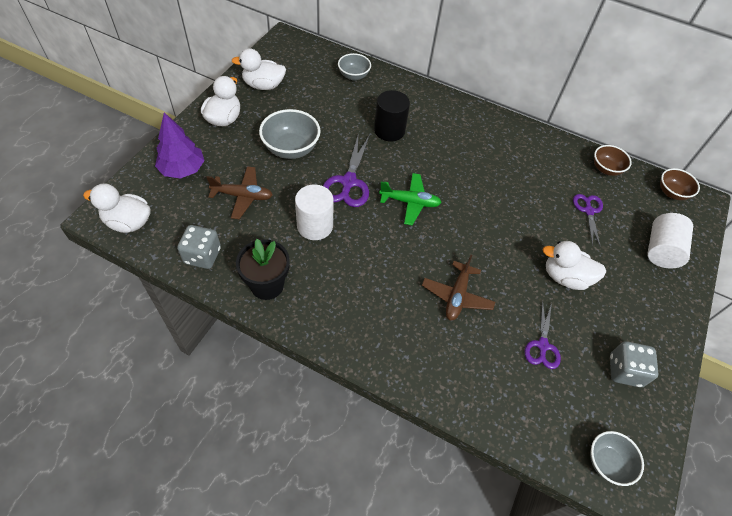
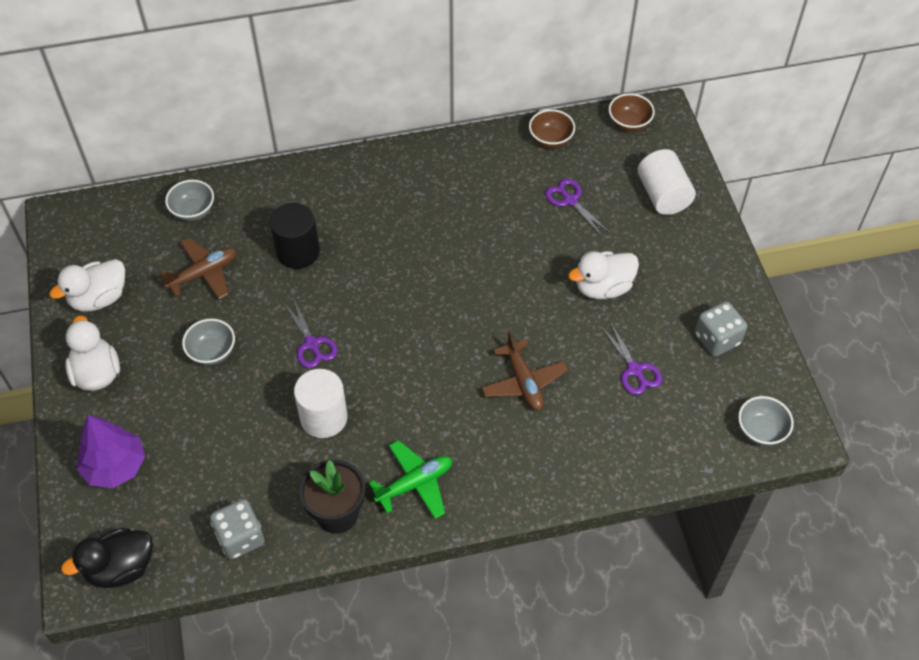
camera: 35 degrees left, 0 degrees up
white duck [83,183,151,233] -> black duck [61,528,153,588]
brown plane [206,166,273,219] -> brown plane moved to [161,238,237,299]
grey bowl [259,109,321,159] -> grey bowl [182,319,235,365], size x0.63
purple scissors [323,133,370,207] -> purple scissors [284,298,337,368], size x0.64
green plane [379,173,442,225] -> green plane moved to [369,440,452,519]

